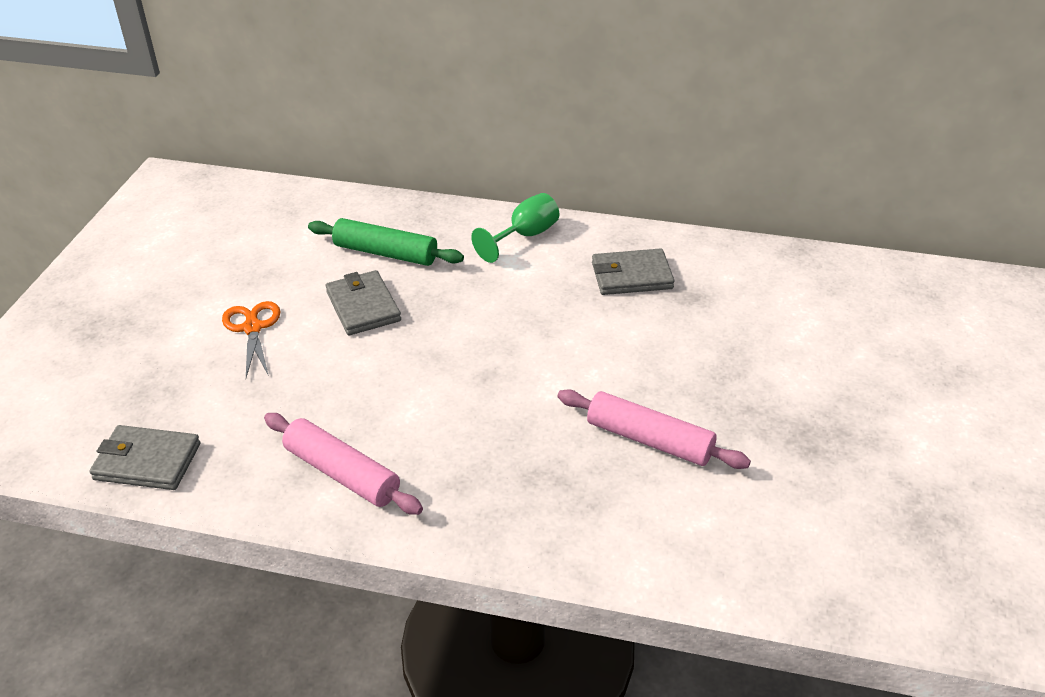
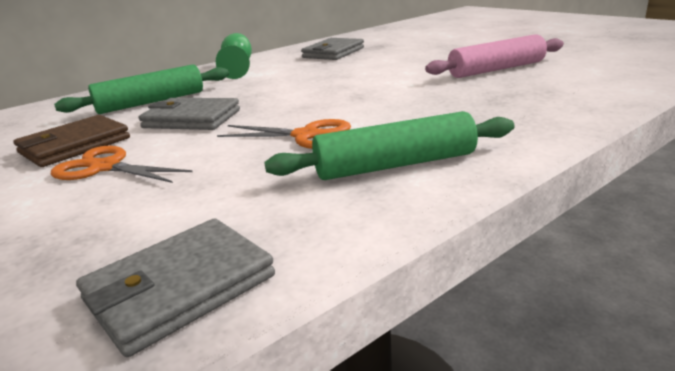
camera: 50 degrees left, 15 degrees down
pink rolling pin [264,413,423,515] -> green rolling pin [264,111,515,180]
none -> brown wallet [13,115,130,167]
none -> orange scissors [217,119,351,149]

